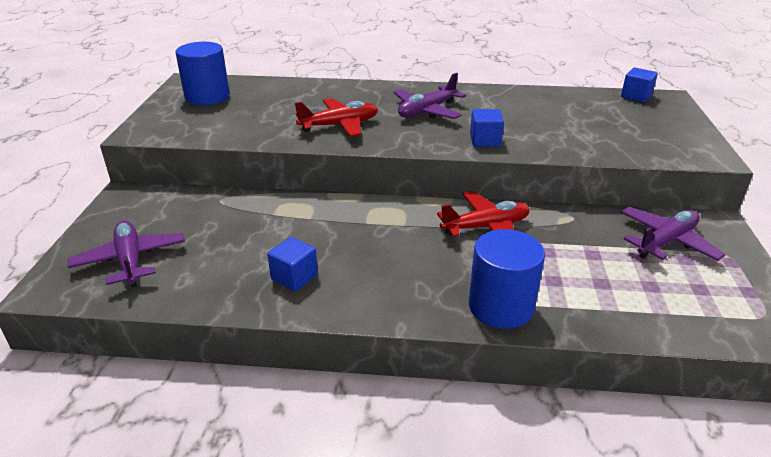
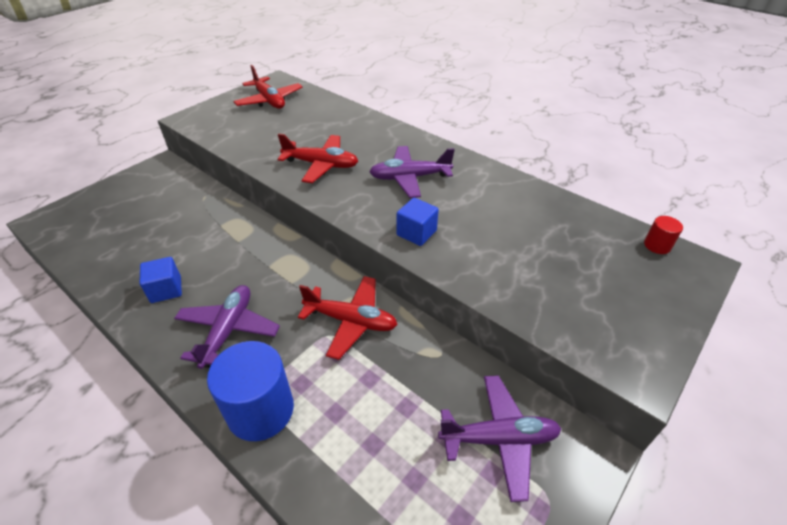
camera: 35 degrees right, 10 degrees up
purple plane [68,220,185,287] -> purple plane moved to [174,285,280,369]
blue cylinder [176,42,230,105] -> red plane [233,65,303,109]
blue cube [621,68,658,103] -> red cylinder [644,216,683,254]

